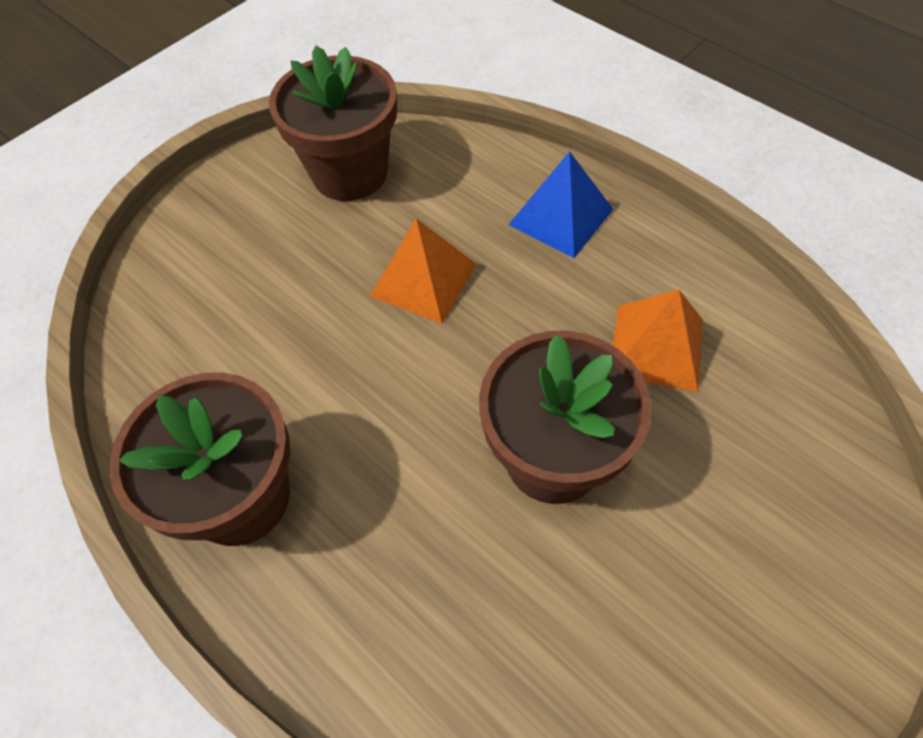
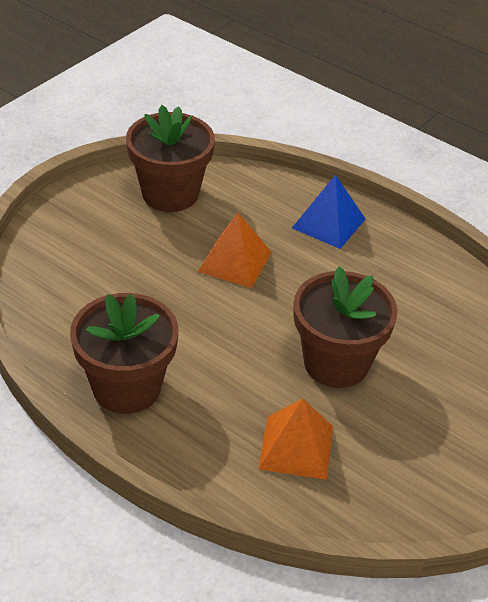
camera: 10 degrees left, 15 degrees down
orange pyramid [613,290,703,392] -> orange pyramid moved to [259,399,333,480]

